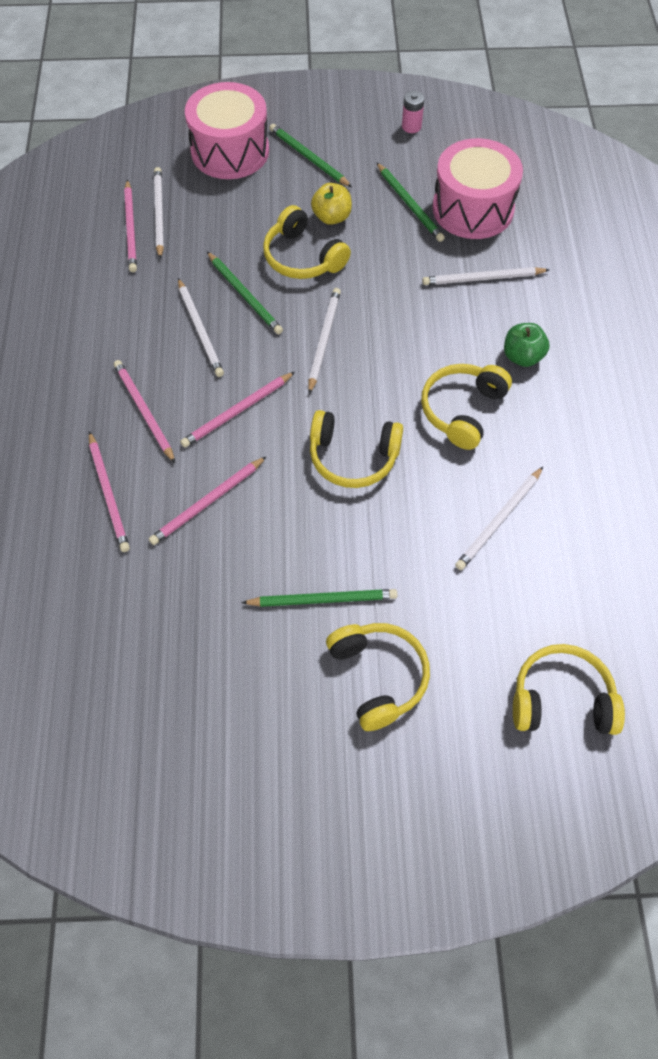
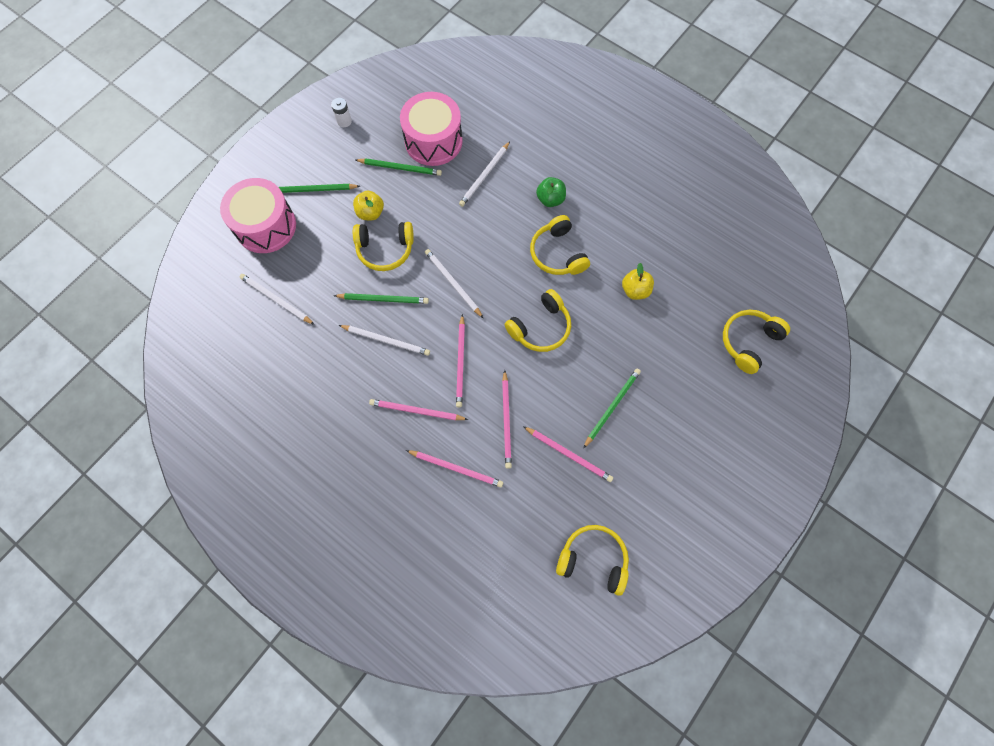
camera: 50 degrees left, 10 degrees up
pink pencil [124,179,137,272] -> pink pencil moved to [523,426,613,482]
yellow headphones [326,623,430,731] -> yellow headphones moved to [556,525,629,596]
pink battery [402,91,425,133] -> white battery [331,98,352,127]
white pencil [455,467,543,570] -> yellow apple [622,263,654,300]

